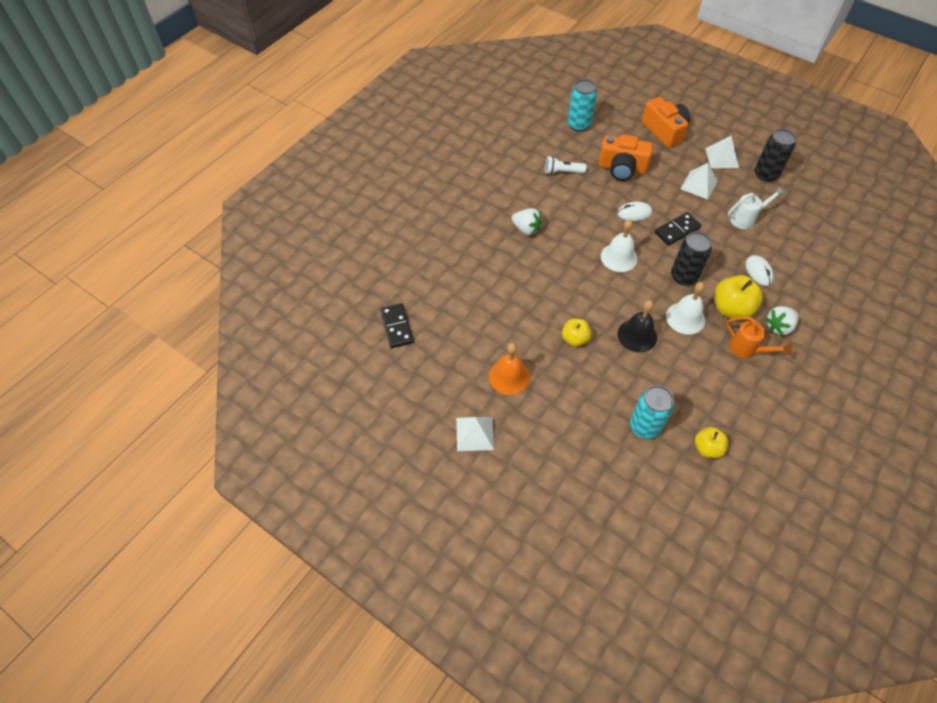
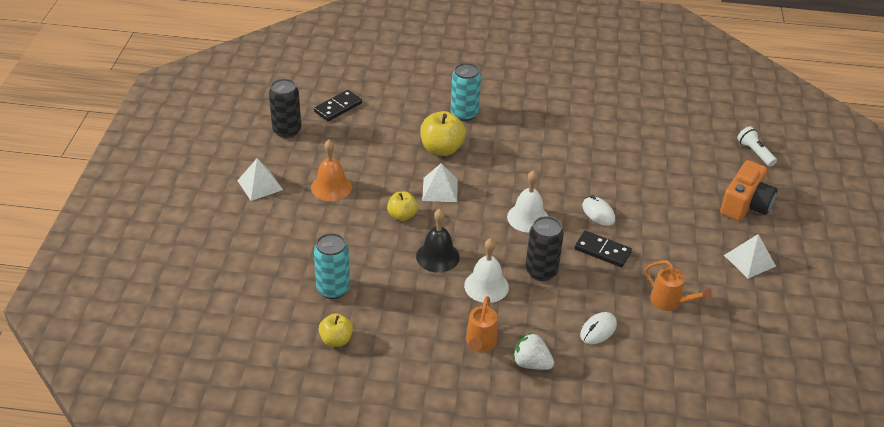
camera: 60 degrees right, 15 degrees down
white strawberry [512,208,542,235] -> none
white flashlight [545,156,586,175] -> white flashlight moved to [737,126,777,167]
turquoise can [567,79,597,132] -> turquoise can moved to [451,63,481,121]
orange camera [599,134,653,181] -> none
white pyramid [680,163,718,200] -> white pyramid moved to [422,163,458,202]
yellow apple [715,275,763,318] -> yellow apple moved to [420,111,466,156]
white watering can [728,186,784,229] -> orange watering can [645,260,713,311]
black can [755,129,796,182] -> black can moved to [269,79,301,138]

